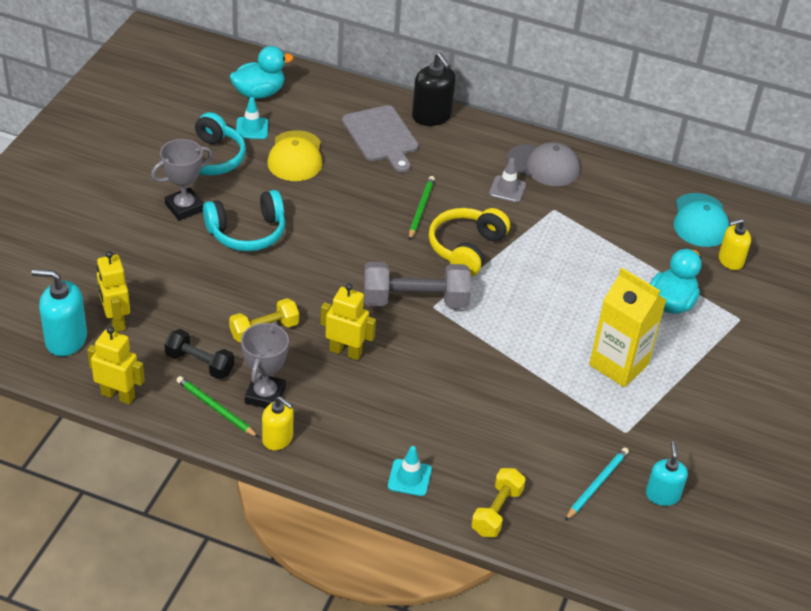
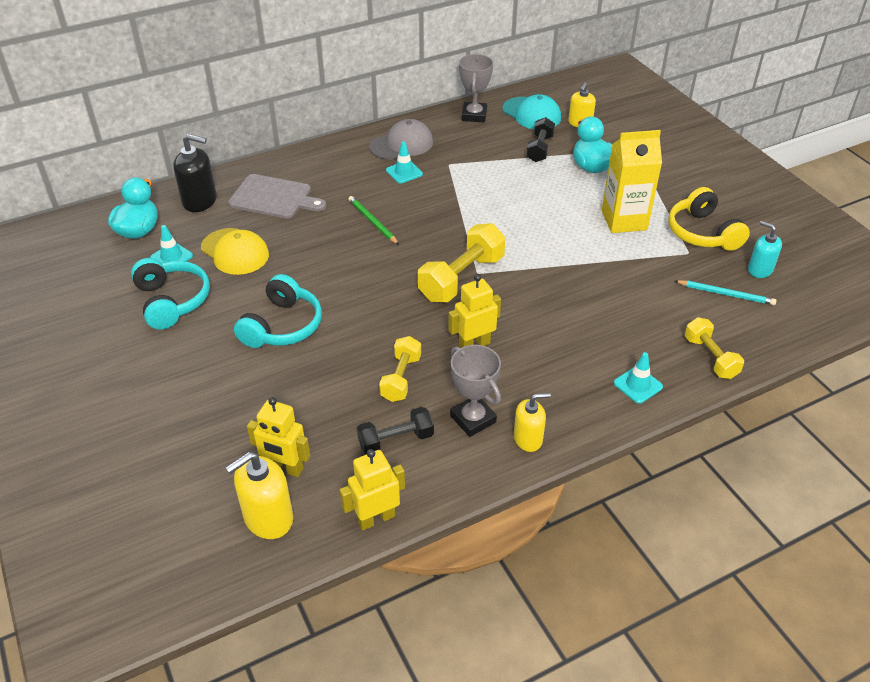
camera: 45 degrees left, 0 degrees up
turquoise soap dispenser [31,269,87,356] -> yellow soap dispenser [226,452,293,539]
grey trophy [151,139,213,221] -> grey trophy moved to [459,54,493,122]
green pencil [176,376,259,438] -> none
grey dumbbell [364,262,471,309] -> yellow dumbbell [418,223,506,302]
black soap dispenser [412,52,456,126] -> black soap dispenser moved to [173,134,217,212]
yellow headphones [429,208,510,276] -> yellow headphones moved to [668,187,750,251]
grey traffic cone [489,158,526,203] -> turquoise traffic cone [386,141,423,184]
turquoise pencil [565,447,629,521] -> turquoise pencil turned 120 degrees clockwise [675,280,776,305]
none -> black dumbbell [526,117,555,162]

